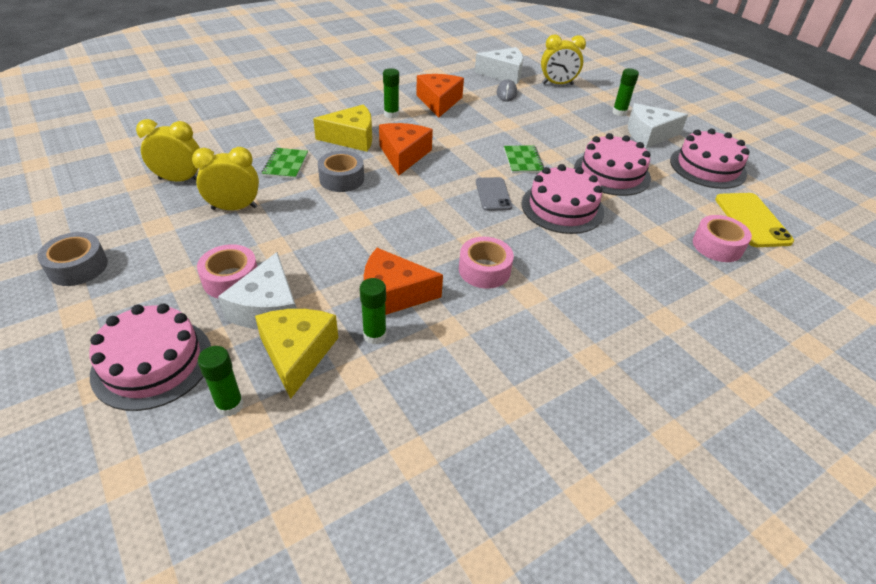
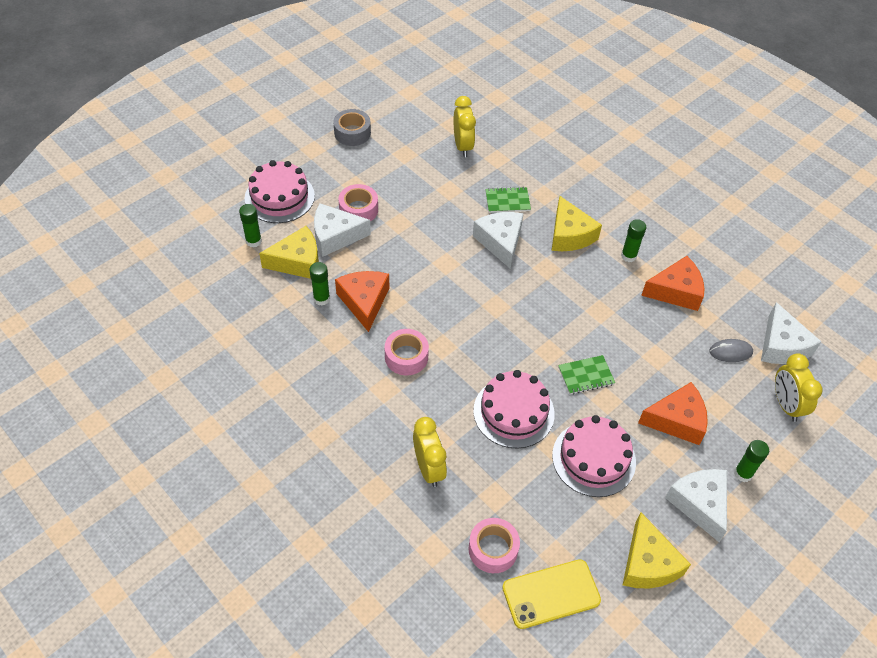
camera: 80 degrees right, 10 degrees up
yellow clock [192,147,259,210] -> yellow clock moved to [413,417,447,487]
grey tape [318,151,364,192] -> white cheese [473,212,524,268]
orange cheese [379,123,433,175] -> orange cheese moved to [638,382,708,445]
grey phone [476,177,512,211] -> none
pink cake [670,129,750,189] -> yellow cheese [623,512,691,588]

